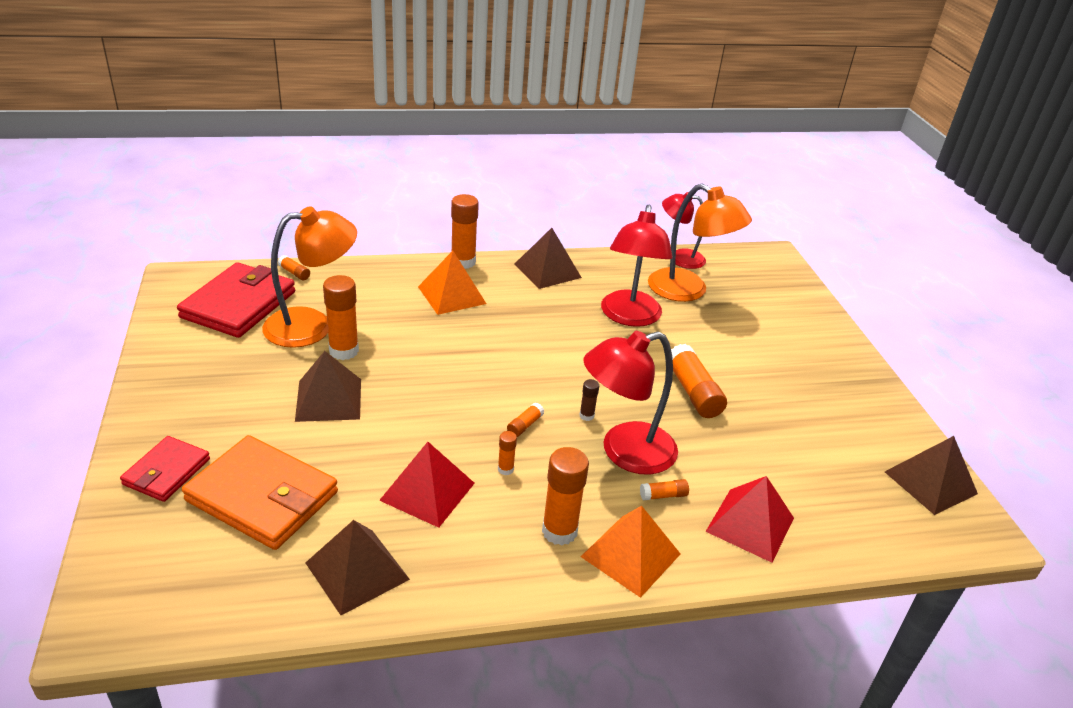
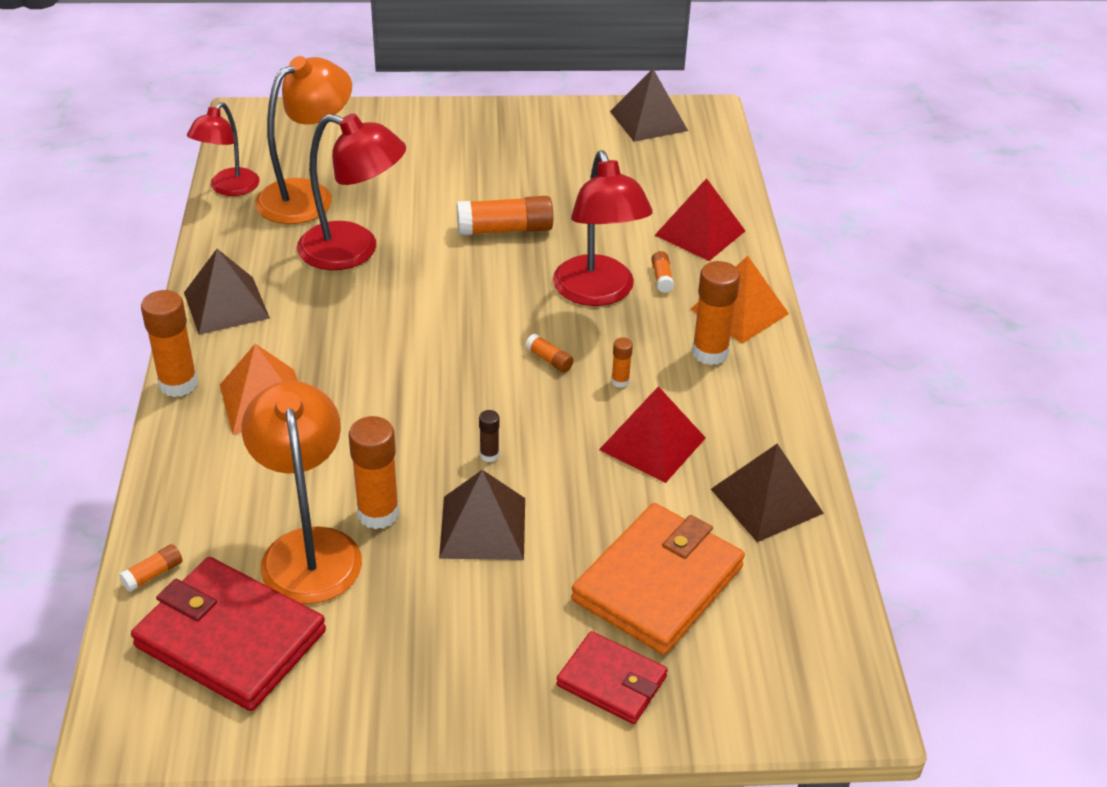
camera: 80 degrees left, 5 degrees up
brown glue stick [579,379,599,421] -> brown glue stick moved to [479,410,500,462]

